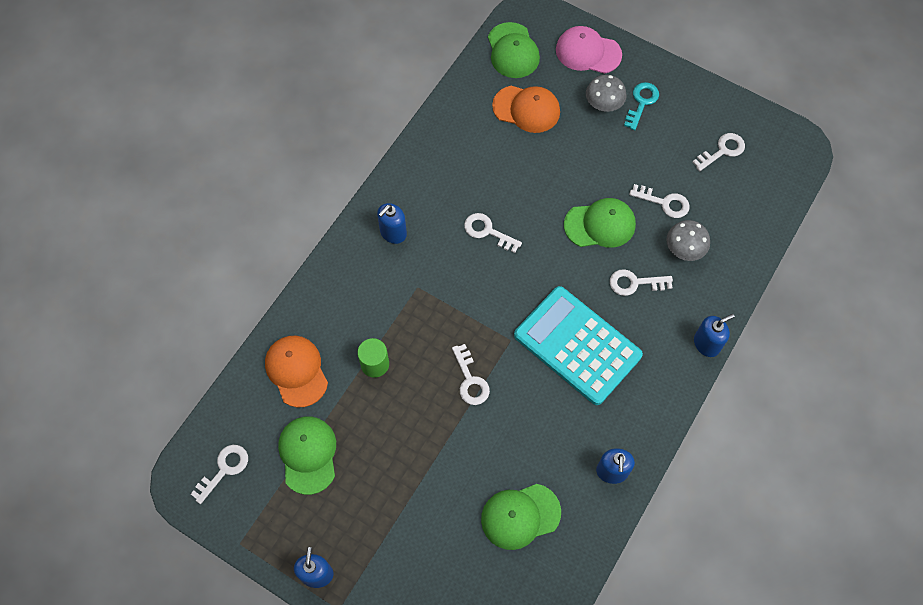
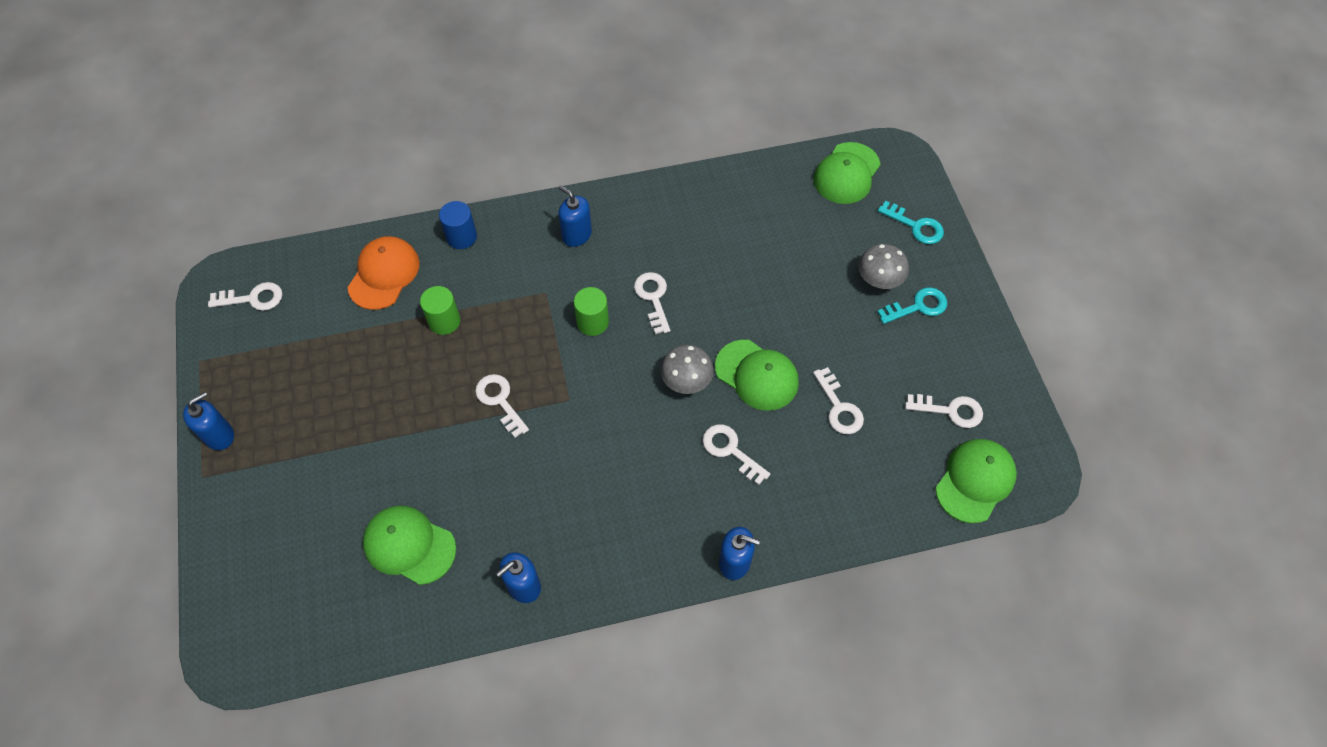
camera: 45 degrees right, 5 degrees down
green cap [278,416,336,495] -> green cap moved to [935,439,1017,523]
blue soap dispenser [377,203,407,244] -> blue soap dispenser turned 45 degrees clockwise [558,185,592,247]
white key [452,344,490,405] -> white key turned 120 degrees clockwise [475,374,529,438]
orange cap [492,86,560,133] -> none
turquoise calculator [514,286,643,405] -> none
pink cap [556,26,622,74] -> turquoise key [878,201,944,244]
grey mushroom [666,220,710,261] -> grey mushroom moved to [661,345,714,394]
none -> blue cylinder [439,201,477,249]
none -> green cylinder [574,287,609,336]

